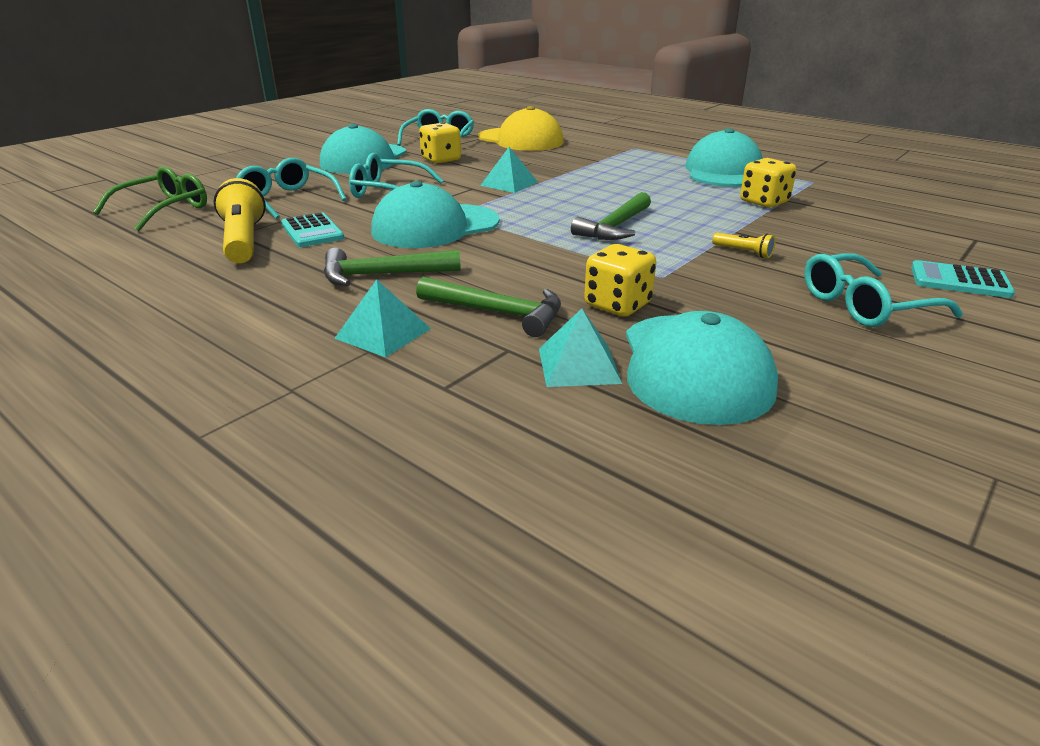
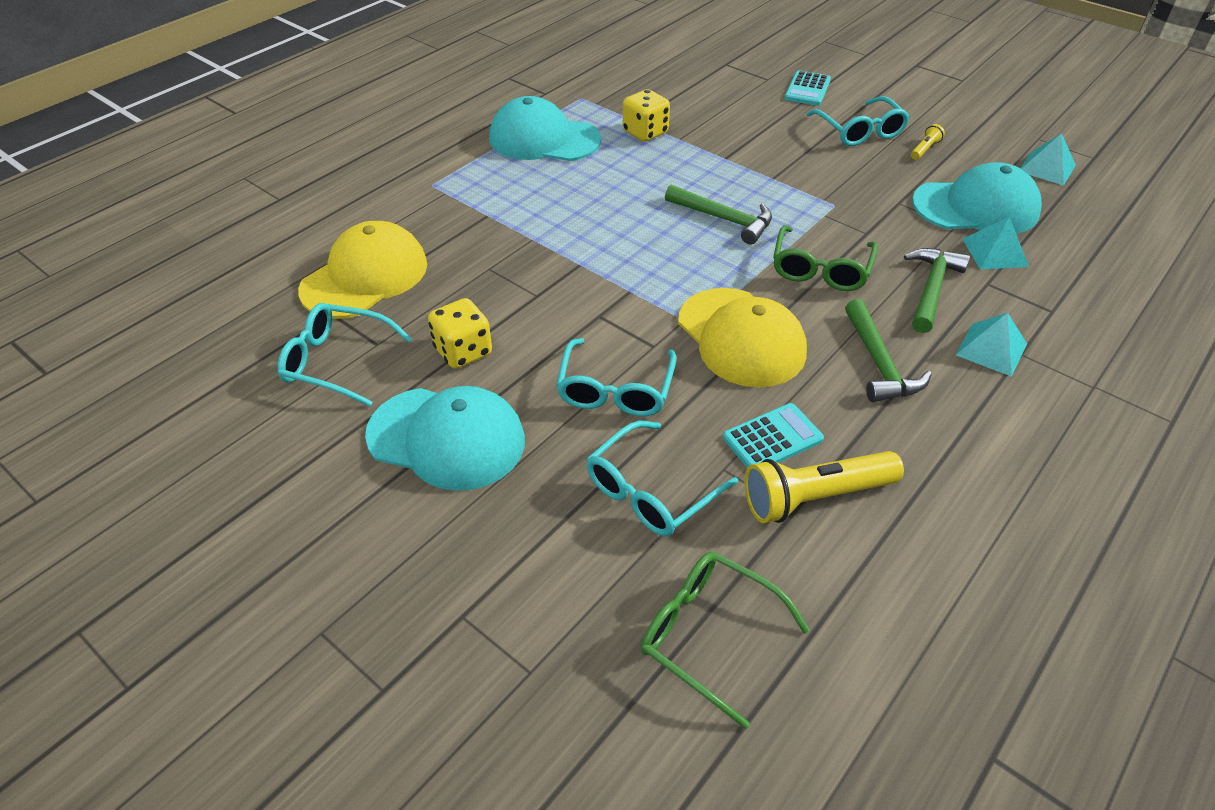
camera: 90 degrees left, 15 degrees up
turquoise cap [371,181,500,248] -> yellow cap [678,288,807,388]
turquoise pyramid [480,147,538,193] -> turquoise pyramid moved to [1020,133,1076,186]
yellow dice [584,244,656,317] -> none
yellow flashlight [712,233,775,258] -> yellow flashlight moved to [911,124,945,160]
none -> green glasses [773,225,878,291]

